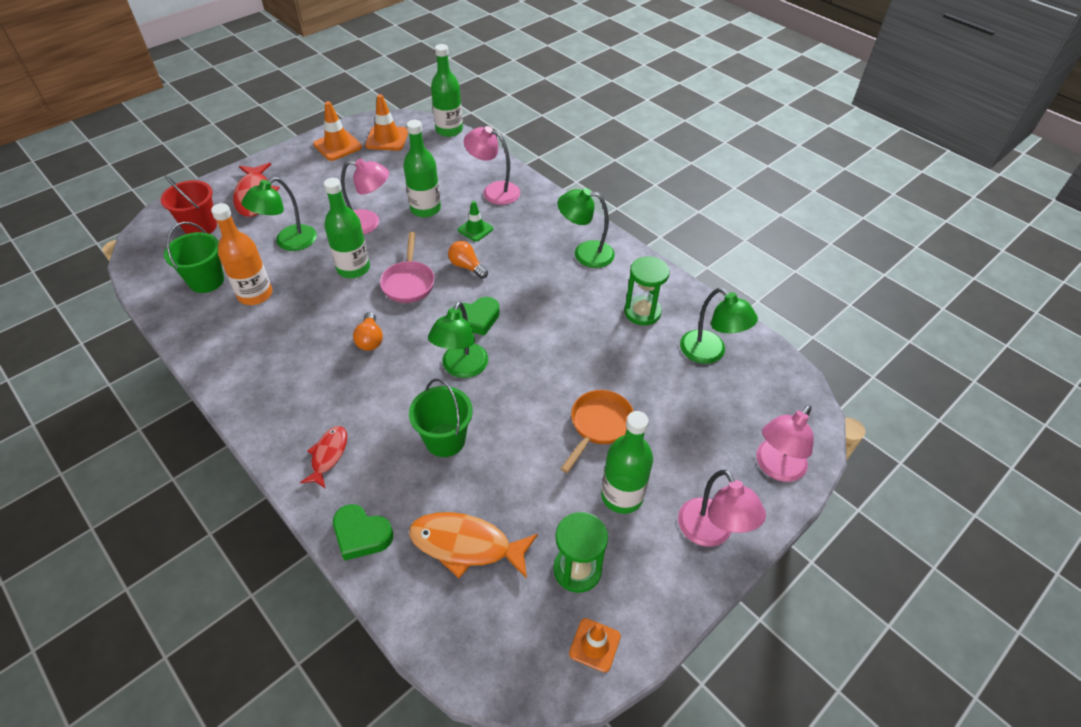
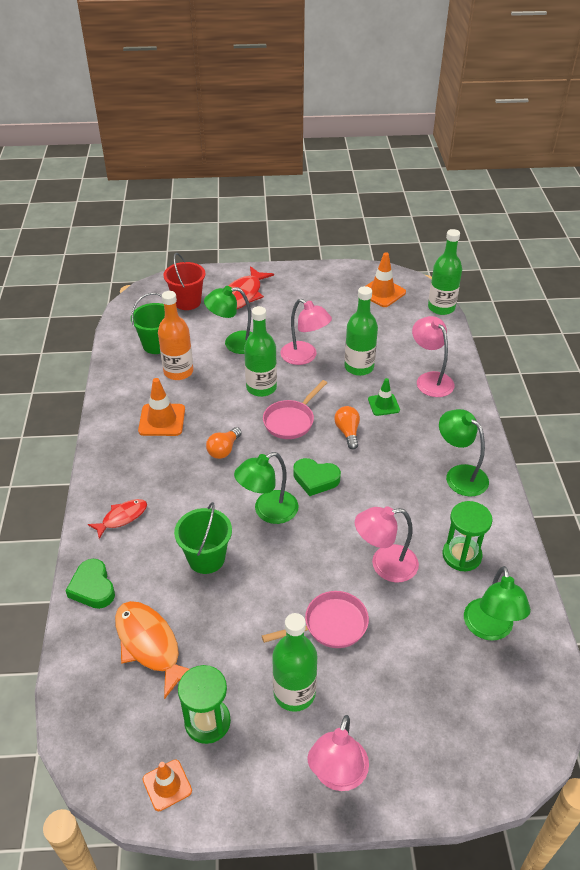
camera: 40 degrees right, 5 degrees down
orange traffic cone [313,101,362,161] -> orange traffic cone moved to [138,378,185,436]
orange pan [560,390,634,473] -> pink pan [262,591,369,648]
pink lamp [756,405,814,482] -> pink lamp moved to [355,506,419,582]

